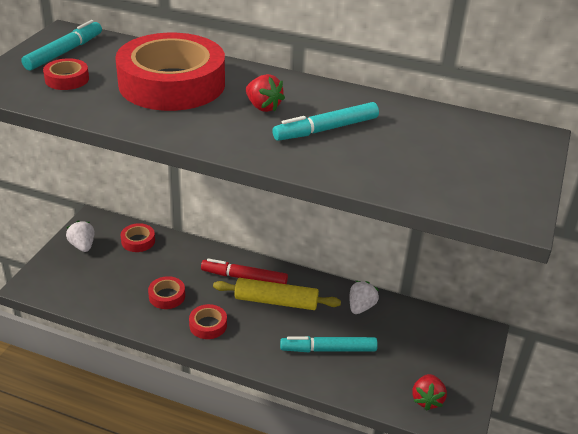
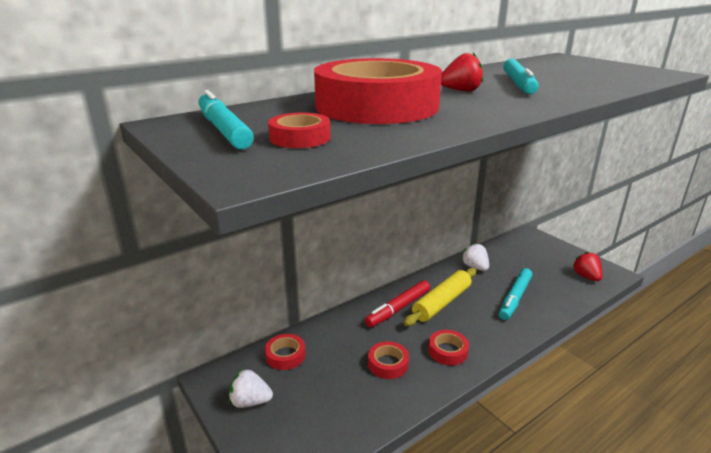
camera: 55 degrees left, 10 degrees down
red strawberry [412,374,447,410] -> red strawberry turned 150 degrees counterclockwise [572,251,602,281]

